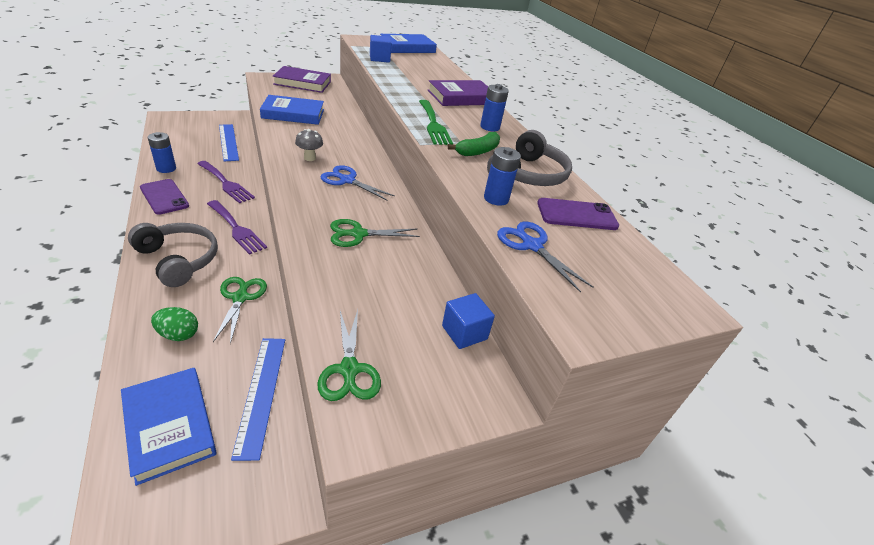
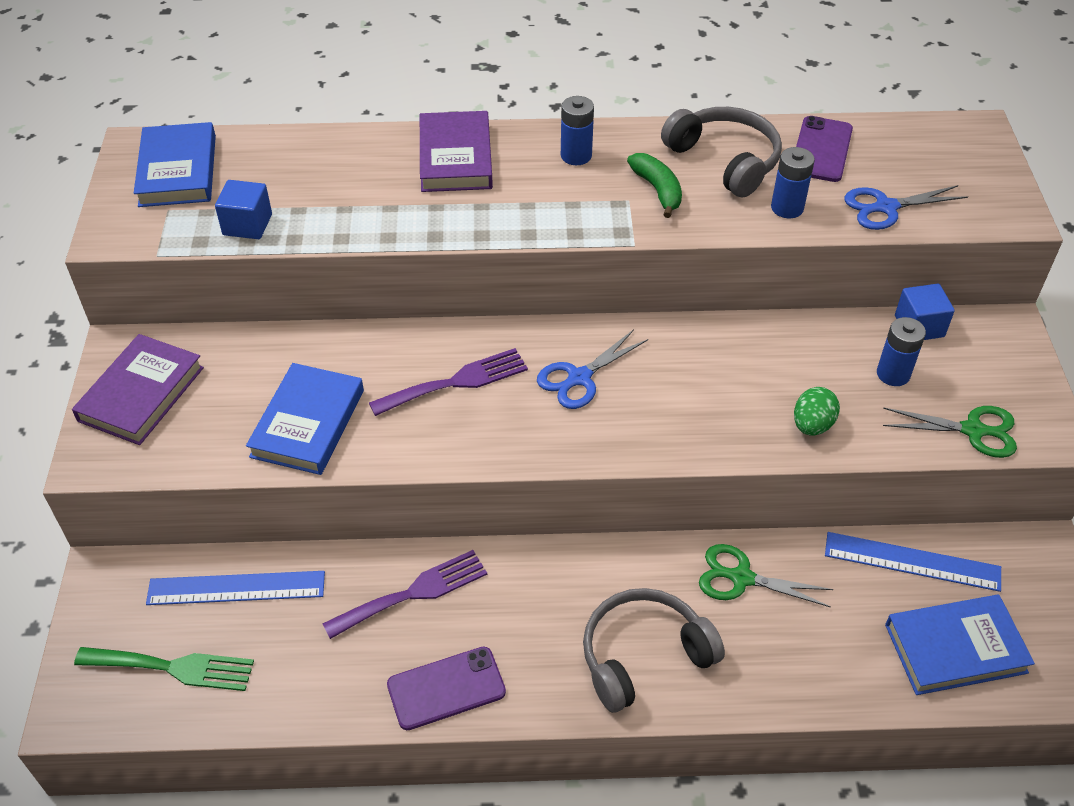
camera: 65 degrees left, 10 degrees up
blue battery [148,132,176,173] -> blue battery moved to [877,317,926,386]
green egg [151,307,198,341] -> green egg moved to [794,387,840,436]
purple fork [207,200,267,255] -> purple fork moved to [369,348,528,416]
grey mushroom [295,129,323,161] -> none
green scissors [330,219,420,247] -> none
green fork [419,100,453,145] -> green fork moved to [74,647,254,691]

